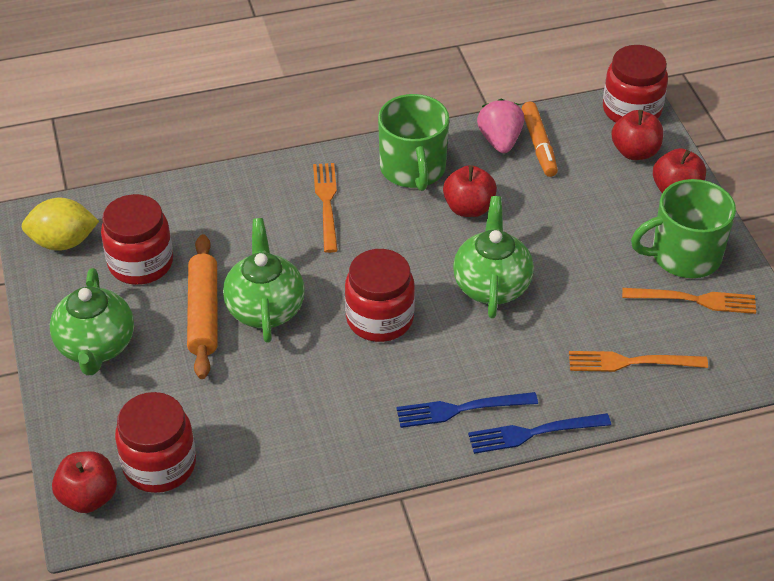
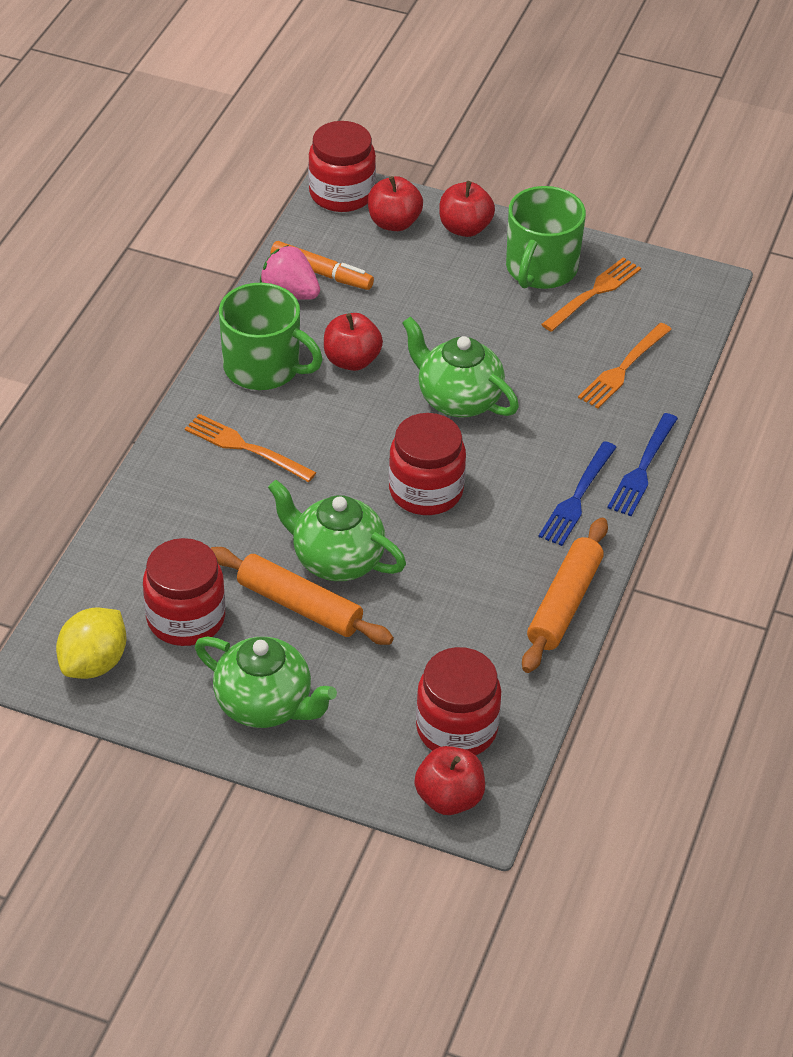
camera: 55 degrees left, 0 degrees up
none -> orange rolling pin [522,518,608,673]

